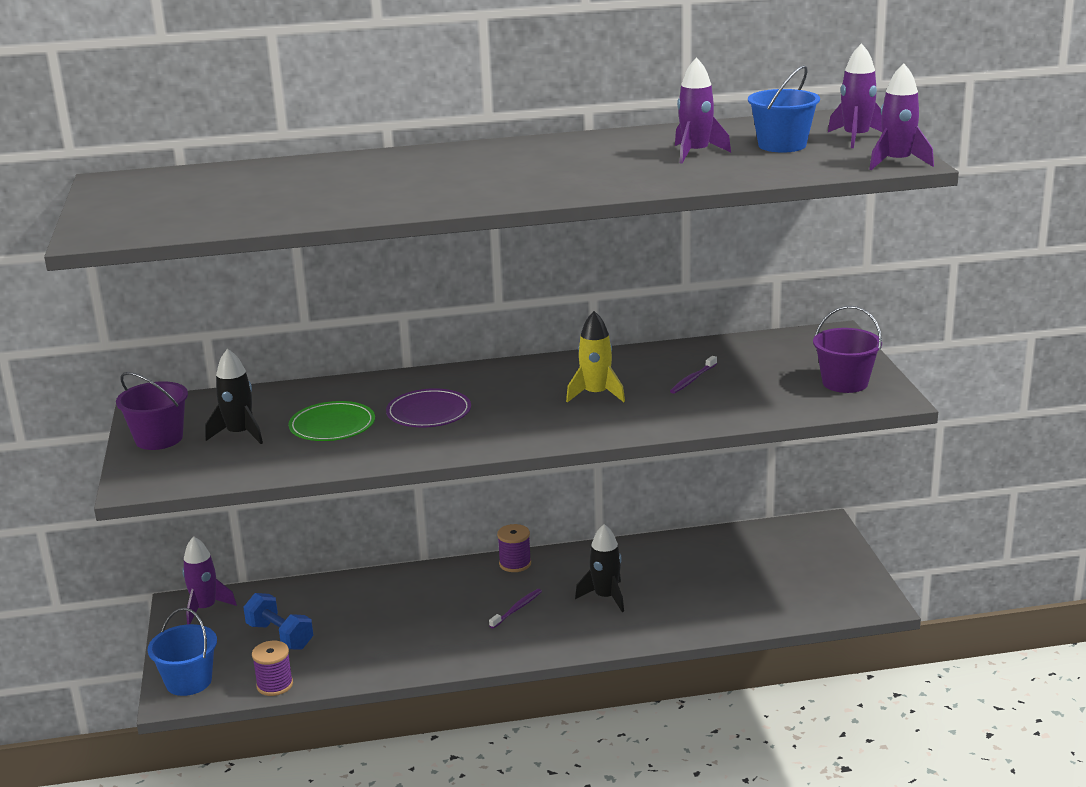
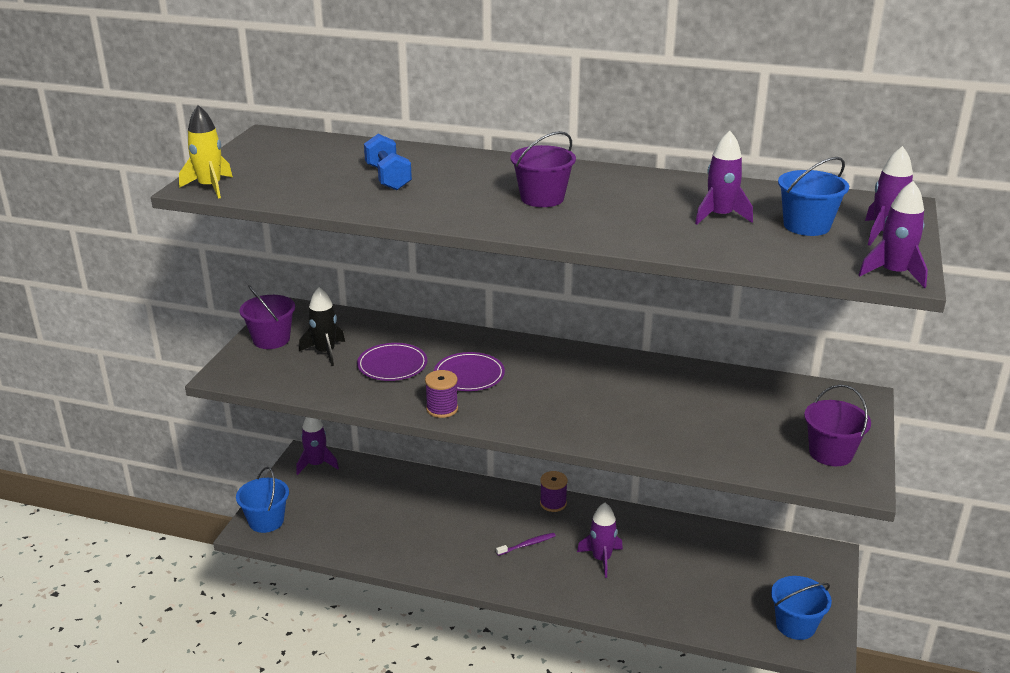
camera: 25 degrees right, 5 degrees up
blue dumbbell [243,593,313,650] -> blue dumbbell moved to [364,134,412,190]
purple spool [252,641,293,696] -> purple spool moved to [425,370,458,418]
green plate [288,401,375,441] -> purple plate [357,343,427,381]
yellow rocket [566,311,625,403] -> yellow rocket moved to [179,105,233,199]
black rocket [575,524,624,612] -> purple rocket [577,503,623,578]
purple toothbrush [670,356,717,394] -> none
none -> purple bucket [510,131,576,207]
none -> blue bucket [771,576,832,640]

